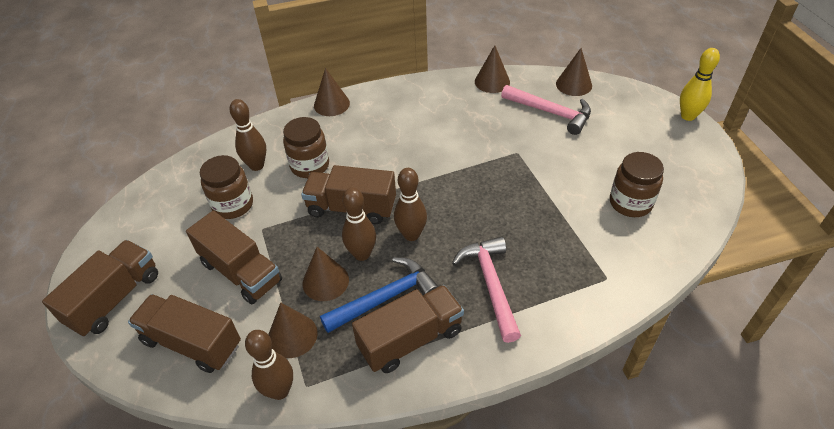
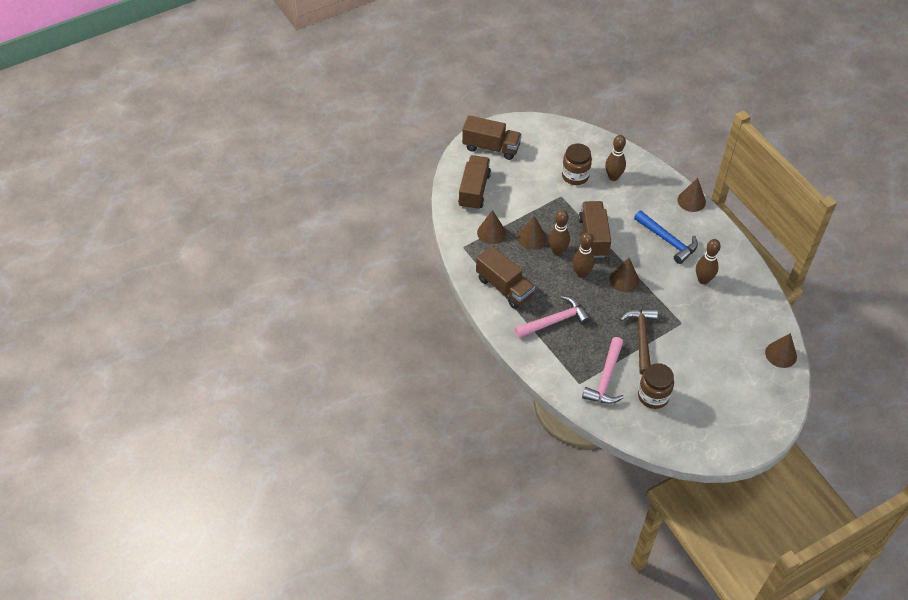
camera: 75 degrees right, 5 degrees up
brown truck [186,211,282,304] -> none
brown bowling pin [245,330,293,400] -> brown bowling pin moved to [696,239,721,284]
brown jar [283,117,329,178] -> none
blue hammer [320,257,439,333] -> blue hammer moved to [634,211,698,264]
brown cone [475,45,510,93] -> brown cone moved to [609,258,639,292]
pink hammer [501,85,591,135] -> pink hammer moved to [582,337,624,404]
yellow bowling pin [680,48,720,121] -> none
none -> brown hammer [620,309,658,375]

